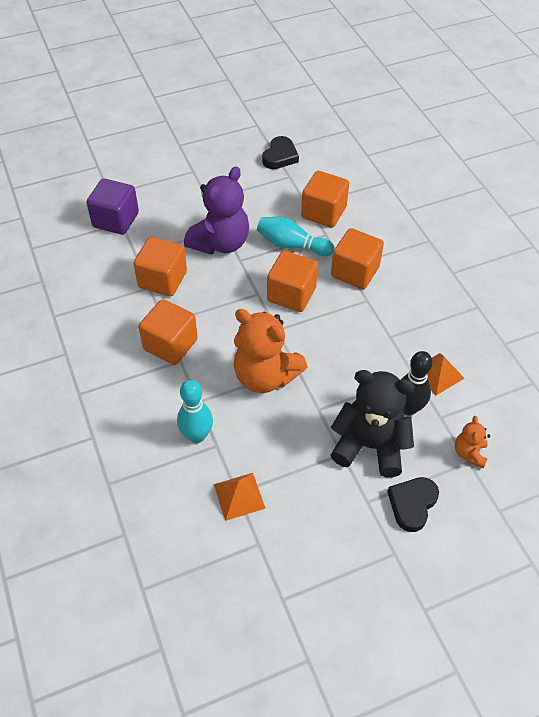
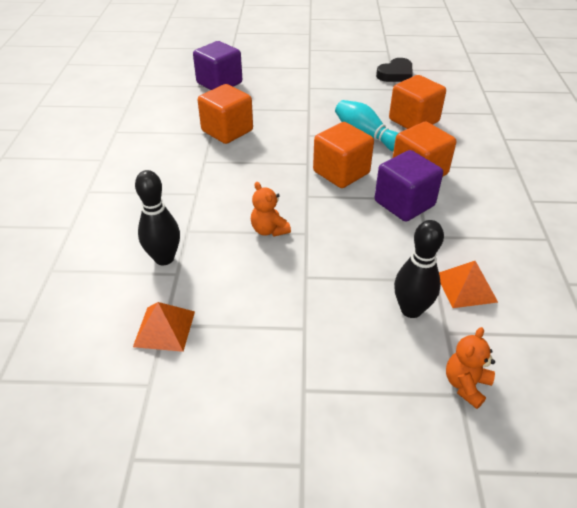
camera: 25 degrees right, 10 degrees down
orange cube [139,299,198,365] -> none
turquoise bowling pin [177,380,213,443] -> black bowling pin [135,170,180,265]
purple teddy bear [184,166,249,255] -> none
orange teddy bear [234,309,307,393] -> orange teddy bear [251,182,291,237], size x0.48
black teddy bear [331,370,415,477] -> none
black heart [387,477,439,532] -> none
none -> purple cube [375,150,443,222]

